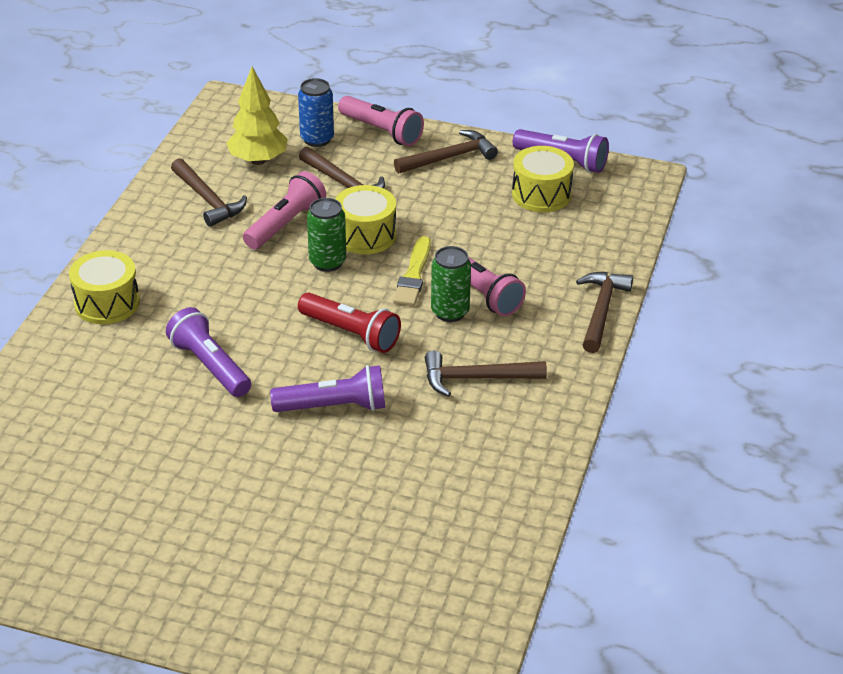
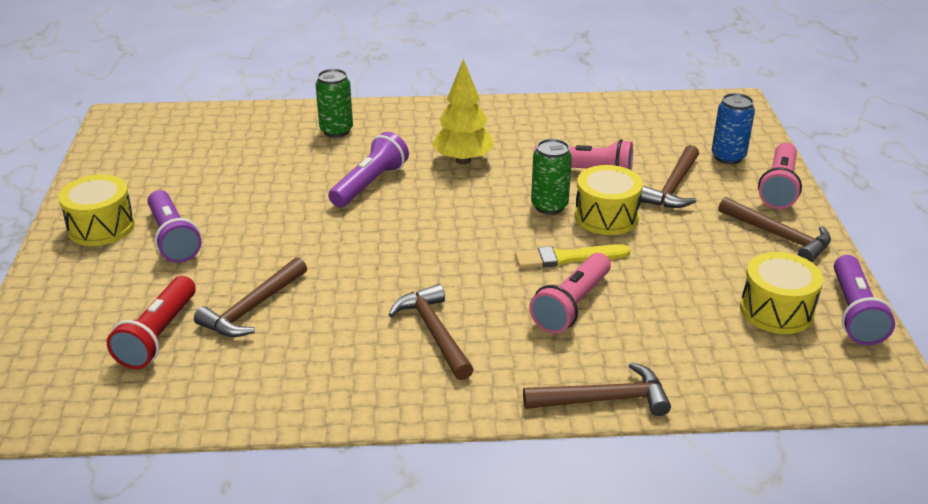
camera: 70 degrees right, 5 degrees down
yellow drum [69,250,140,324] -> yellow drum moved to [58,175,135,246]
brown hammer [171,158,247,227] -> brown hammer moved to [194,257,307,337]
yellow tree [226,67,288,165] -> yellow tree moved to [432,59,494,165]
purple flashlight [270,365,385,412] -> purple flashlight moved to [148,190,202,263]
red flashlight [298,293,401,353] -> red flashlight moved to [107,276,196,369]
green can [431,246,471,322] -> green can moved to [316,69,353,138]

